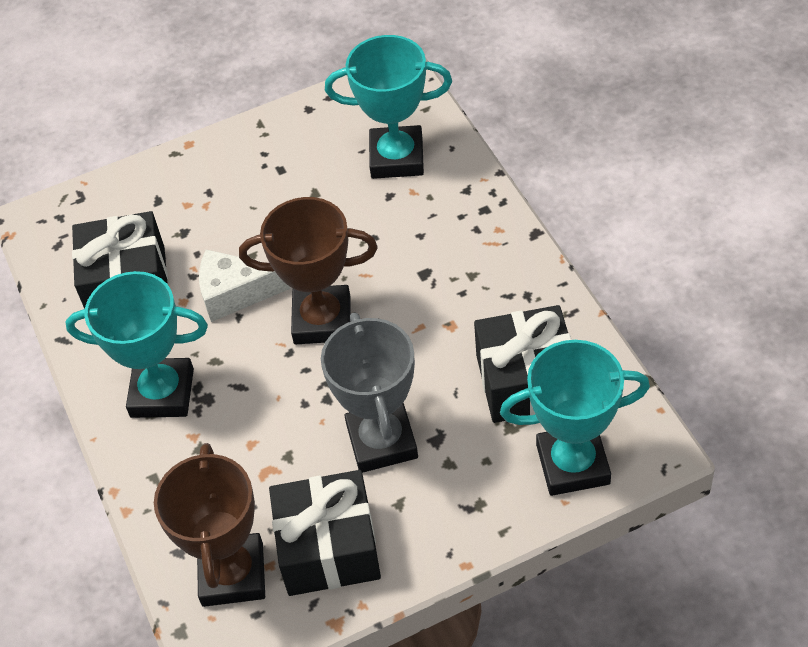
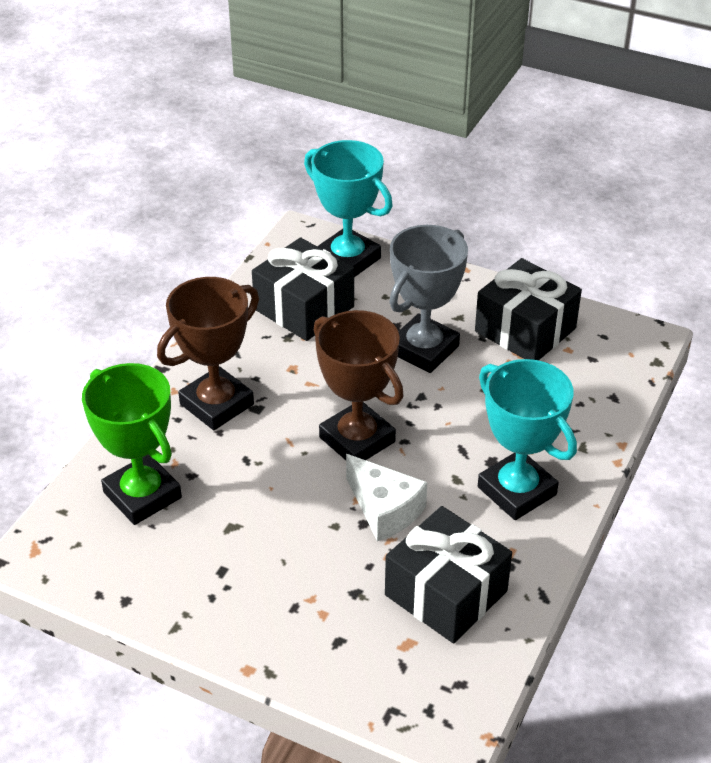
camera: 135 degrees left, 10 degrees down
brown trophy [154,443,265,607] -> brown trophy moved to [157,277,259,430]
turquoise trophy [325,35,452,179] -> green trophy [82,363,182,525]

